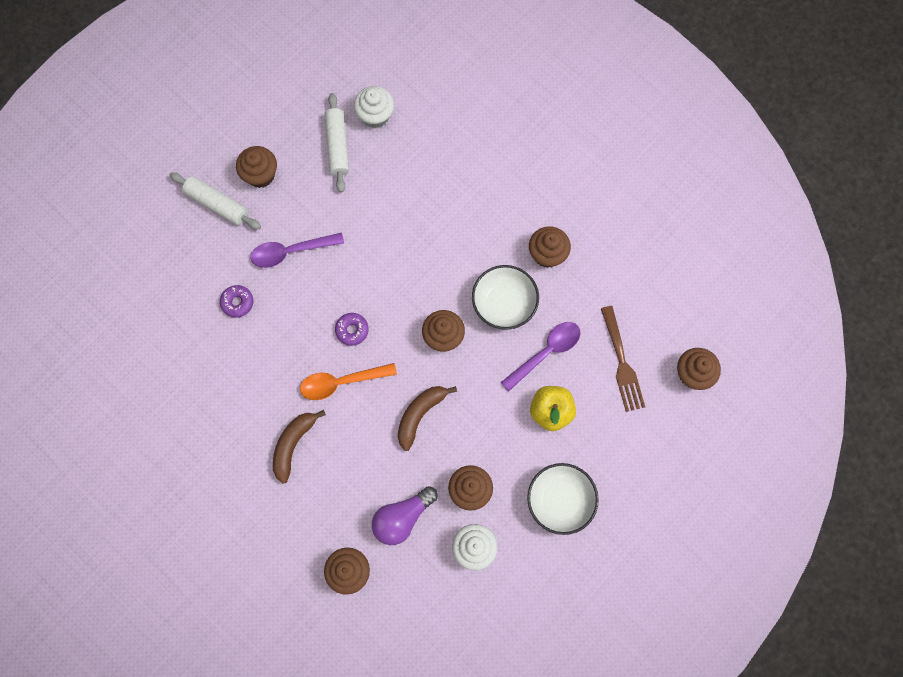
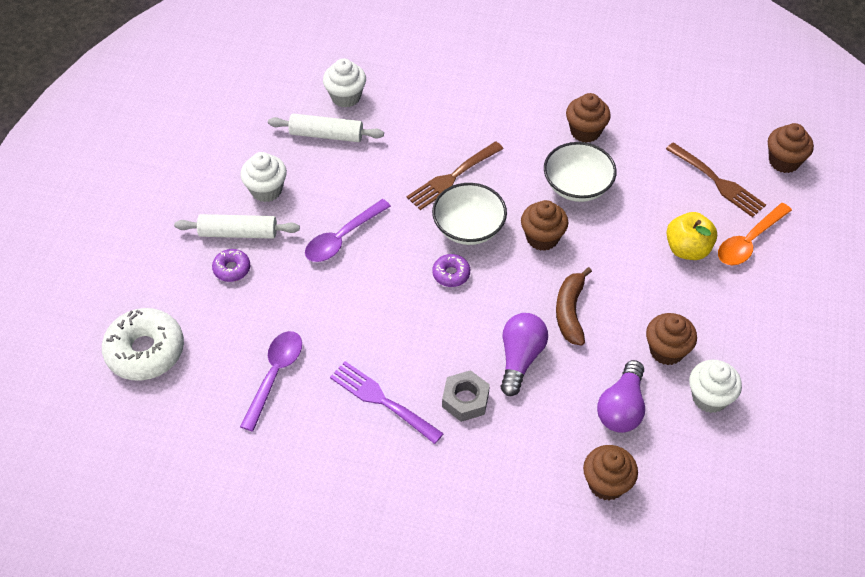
camera: 30 degrees left, 20 degrees down
purple donut [220,285,253,318] -> purple donut moved to [212,249,250,282]
brown cupcake [236,146,277,188] -> white cupcake [240,152,287,202]
brown banana [273,410,326,484] -> grey nut [442,370,490,422]
orange spoon [300,363,397,400] -> orange spoon moved to [718,203,792,265]
white rolling pin [324,93,349,193] -> white rolling pin turned 45 degrees counterclockwise [268,114,384,142]
purple spoon [501,322,580,392] -> purple spoon moved to [240,331,302,431]
white bowl [527,463,599,535] -> white bowl moved to [432,183,507,245]
none -> white donut [102,308,184,381]
none -> purple fork [330,361,444,444]
none -> brown fork [407,141,503,210]
none -> purple light bulb [501,313,548,396]

